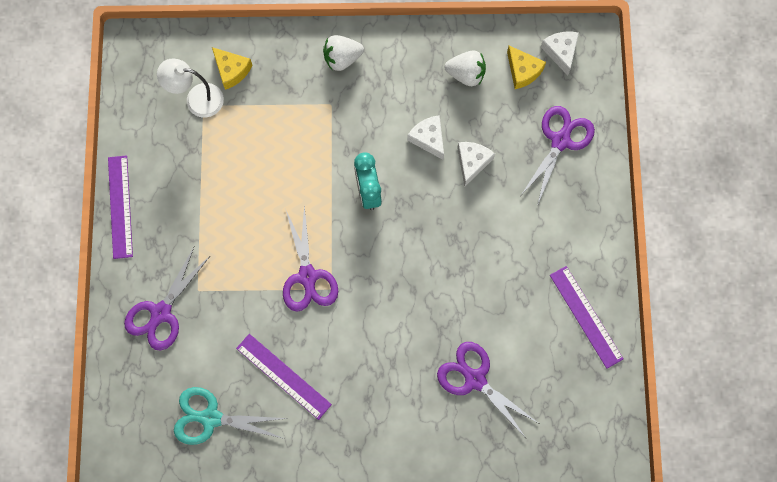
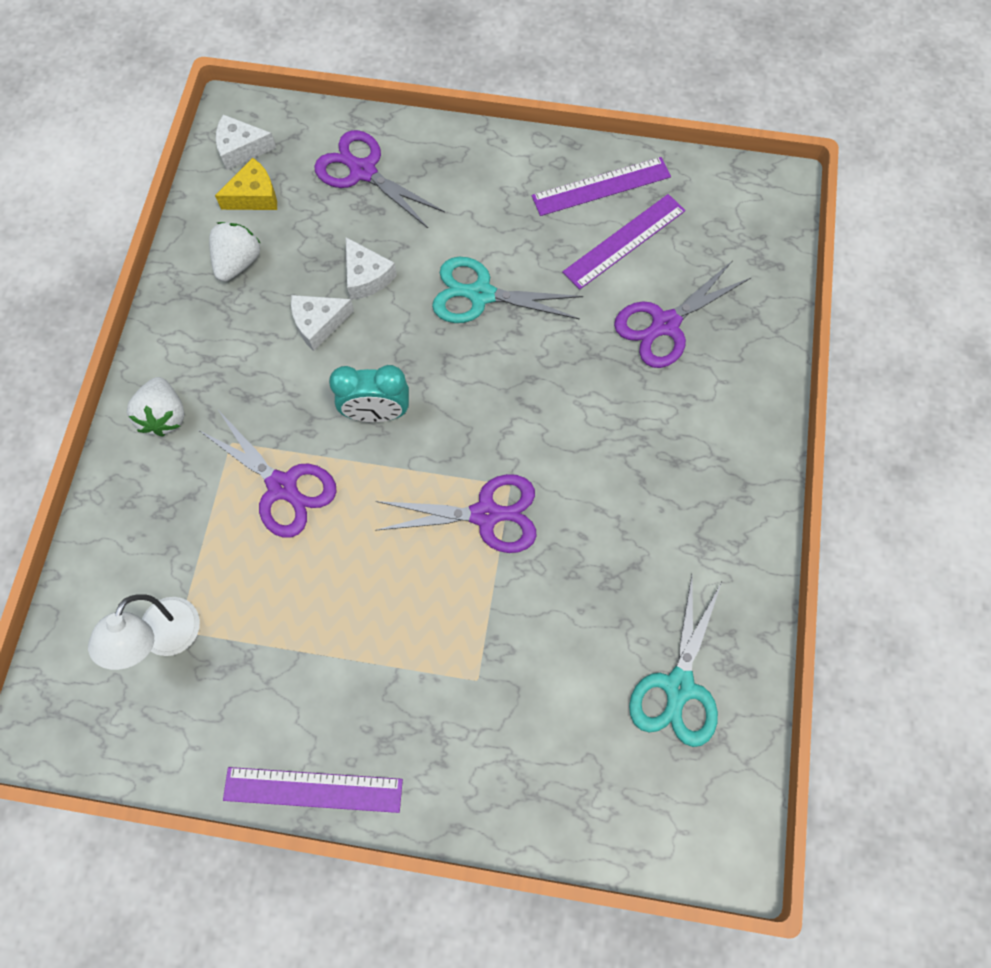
camera: 80 degrees left, 5 degrees down
purple scissors [124,247,211,351] -> purple scissors moved to [197,411,337,538]
yellow cheese [212,47,252,90] -> none
purple ruler [236,334,332,420] -> purple ruler moved to [562,194,686,290]
white cheese [457,142,495,187] -> white cheese turned 150 degrees counterclockwise [346,237,397,300]
none -> turquoise scissors [432,257,583,323]

